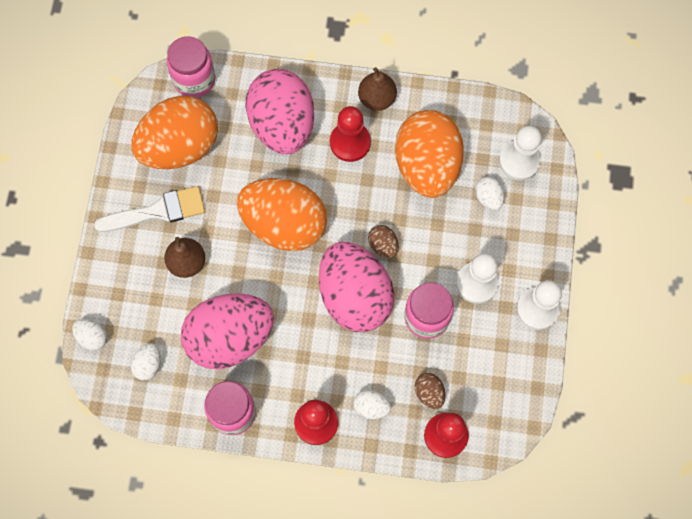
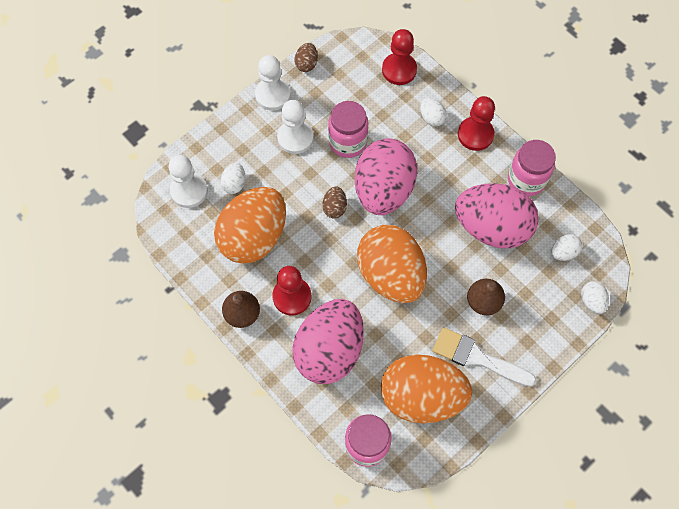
camera: 140 degrees left, 5 degrees down
brown egg [415,373,445,409] -> brown egg moved to [295,43,318,72]

